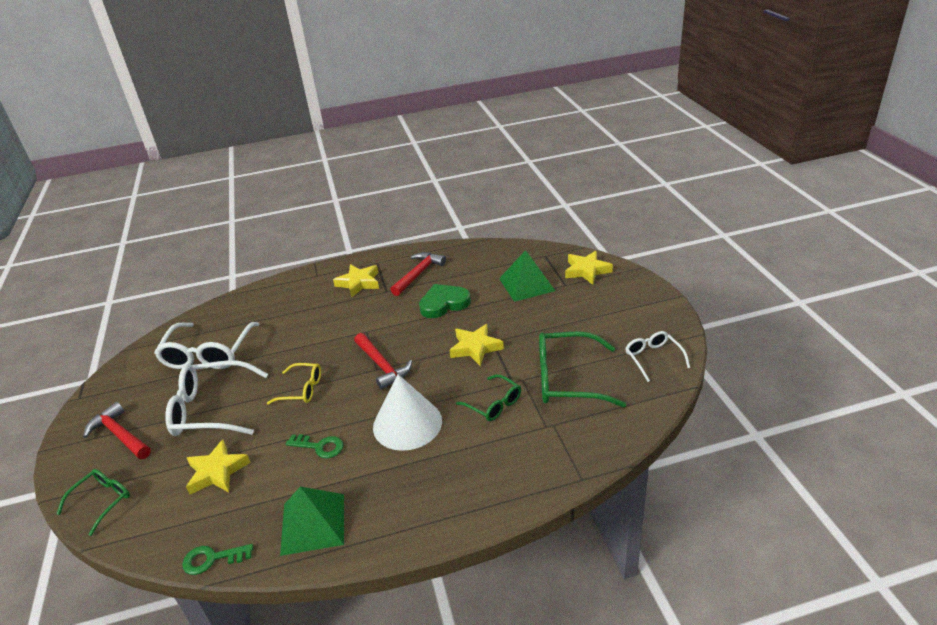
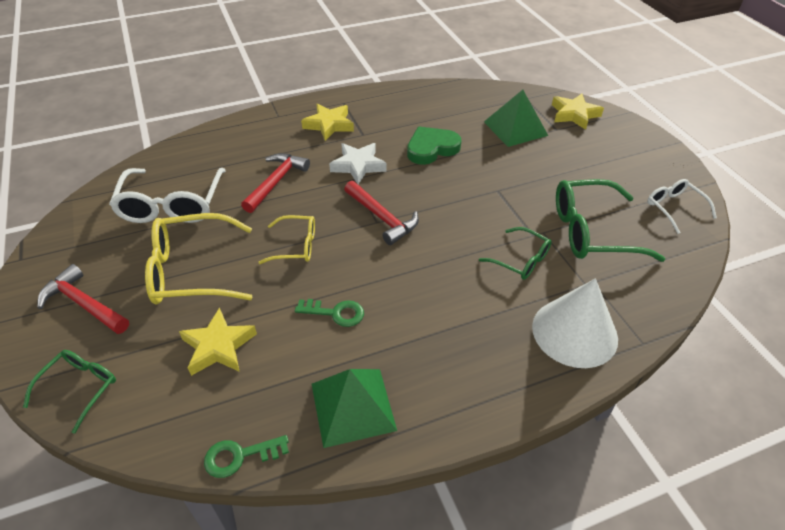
camera: 10 degrees left, 10 degrees up
white glasses [165,360,268,436] -> yellow glasses [145,213,252,305]
white cone [373,374,442,451] -> white cone moved to [532,278,618,368]
red hammer [390,252,446,296] -> red hammer moved to [241,153,310,213]
yellow star [449,324,504,366] -> none
none -> white star [329,143,386,184]

